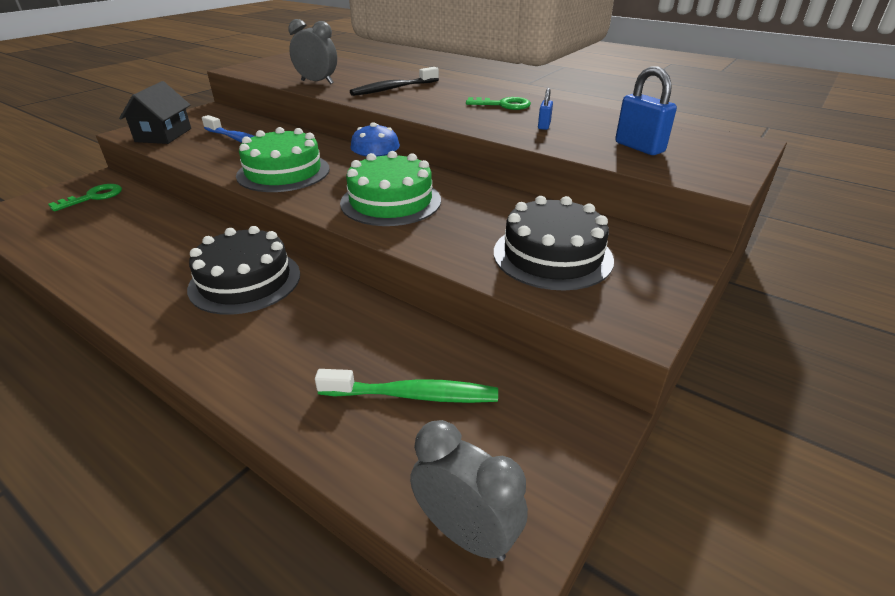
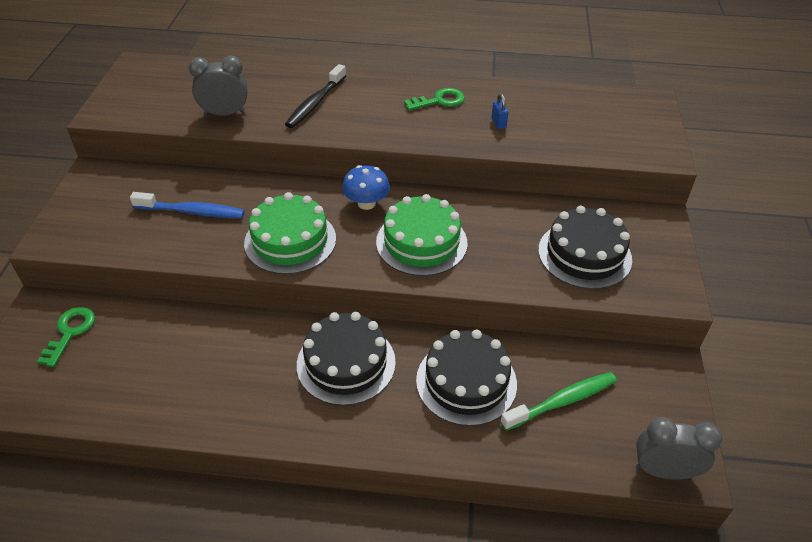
camera: 30 degrees left, 10 degrees up
black house [119,81,191,144] -> none
blue padlock [615,66,677,155] -> none
none -> black cake [416,329,517,426]

